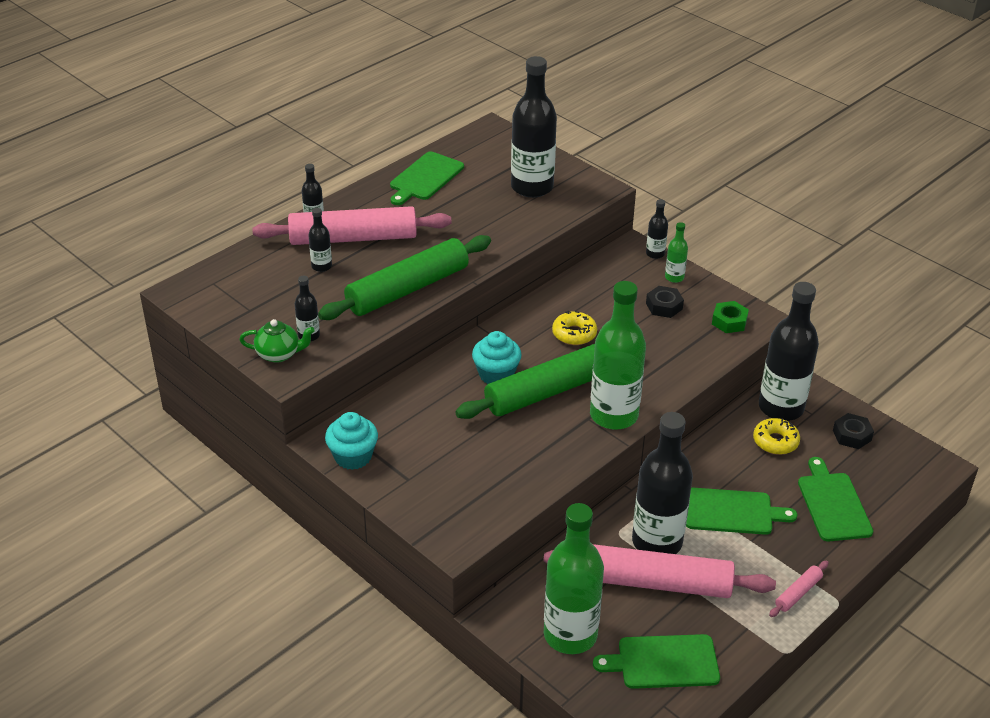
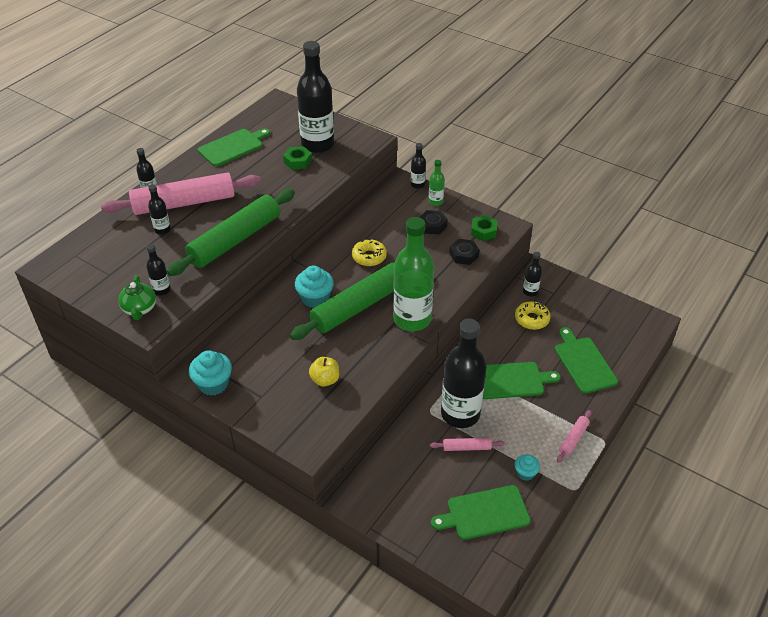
camera: 10 degrees left, 5 degrees up
green teapot [239,319,315,363] -> green teapot turned 90 degrees clockwise [118,275,156,320]
green cutting board [390,151,464,205] -> green cutting board turned 150 degrees counterclockwise [198,128,270,167]
pink rolling pin [543,544,776,598] -> pink rolling pin [430,438,505,451], size x0.42
green bottle [544,503,604,654] -> none
black bottle [759,282,819,421] -> black bottle [523,252,542,297], size x0.45
black nut [833,413,874,449] -> black nut moved to [449,239,479,265]
none -> green nut [283,146,312,170]
none -> yellow apple [309,357,340,387]
none -> turquoise cupcake [515,454,540,481]

